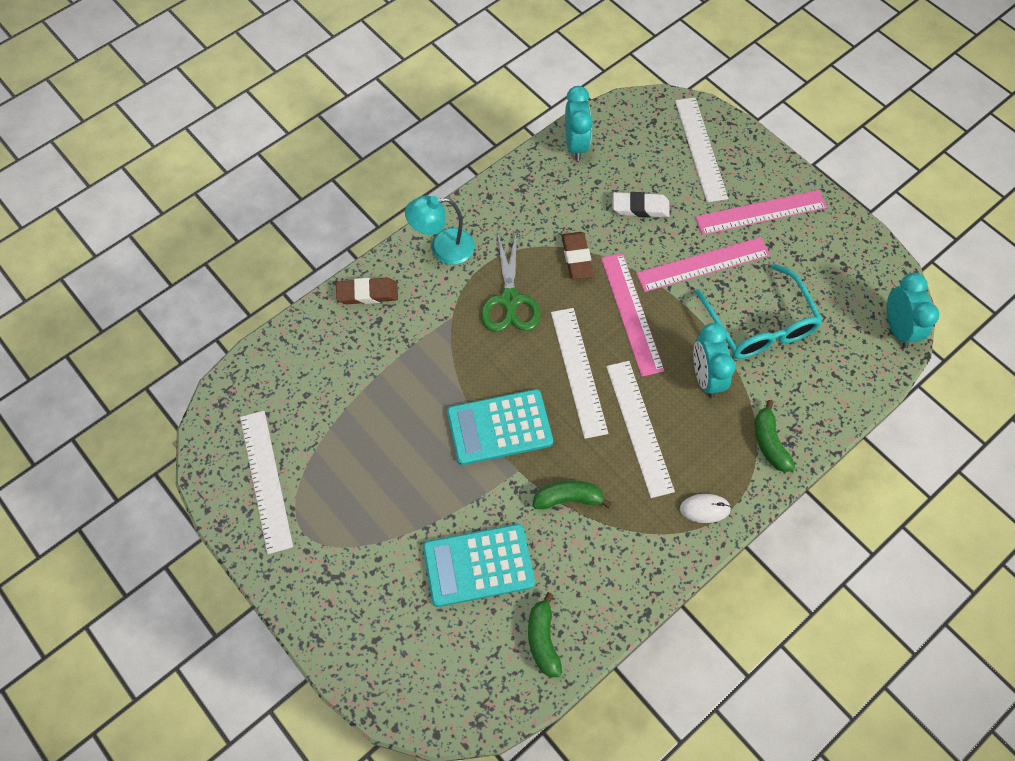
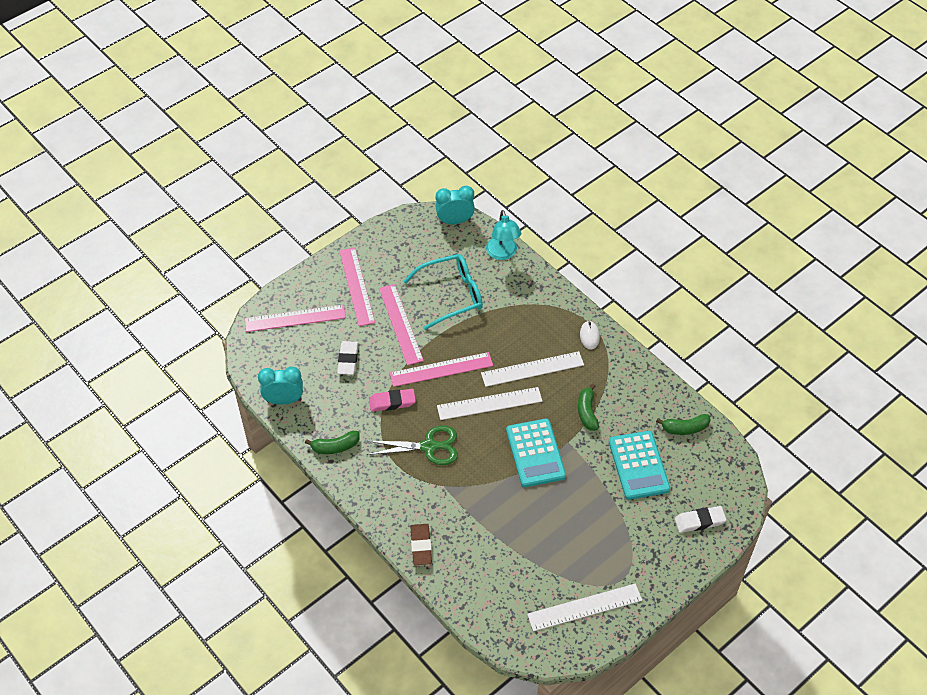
camera: 90 degrees left, 10 degrees down
turquoise lamp [405,196,475,265] -> turquoise lamp moved to [486,210,521,260]
brown eraser [561,232,594,279] -> pink eraser [369,389,416,412]
white ruler [675,97,728,202] -> pink ruler [245,305,346,332]
turquoise clock [693,323,736,398] -> none
green banana [754,400,795,472] -> green banana moved to [305,431,359,454]
none -> white eraser [675,506,726,533]

